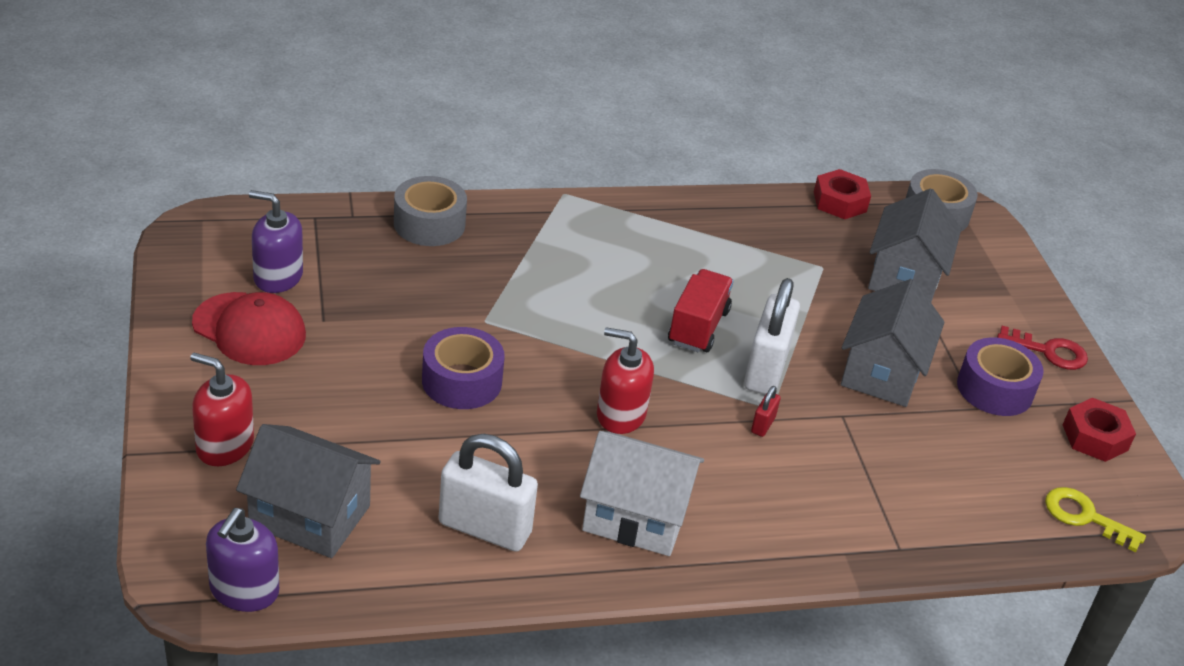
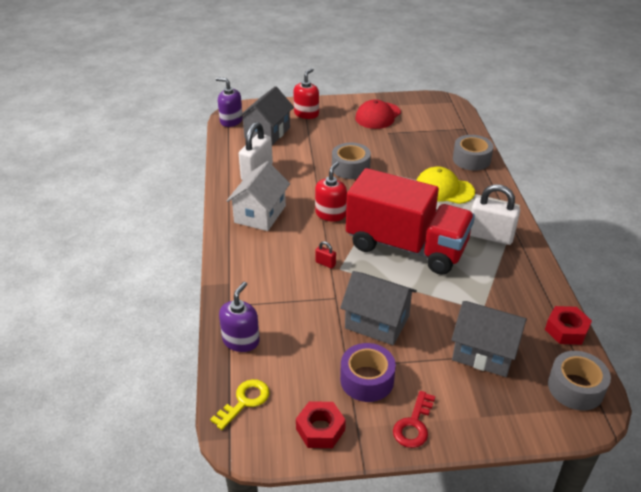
camera: 100 degrees right, 0 degrees up
purple soap dispenser [249,190,303,293] -> purple soap dispenser moved to [219,282,260,352]
purple tape [422,327,505,409] -> grey tape [332,143,371,179]
red truck [668,269,734,352] -> red truck [346,168,475,275], size x2.15
white padlock [744,278,800,395] -> white padlock moved to [470,184,520,245]
none -> yellow cap [416,167,475,204]

